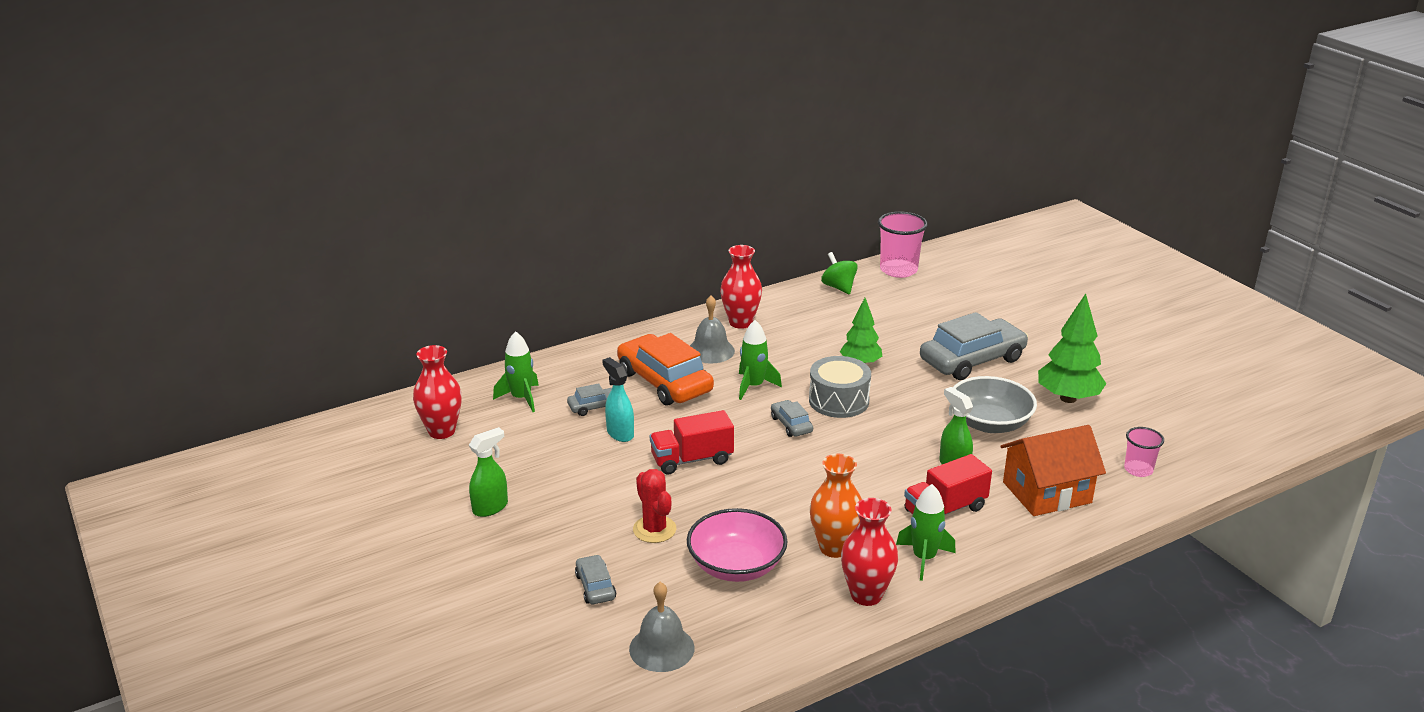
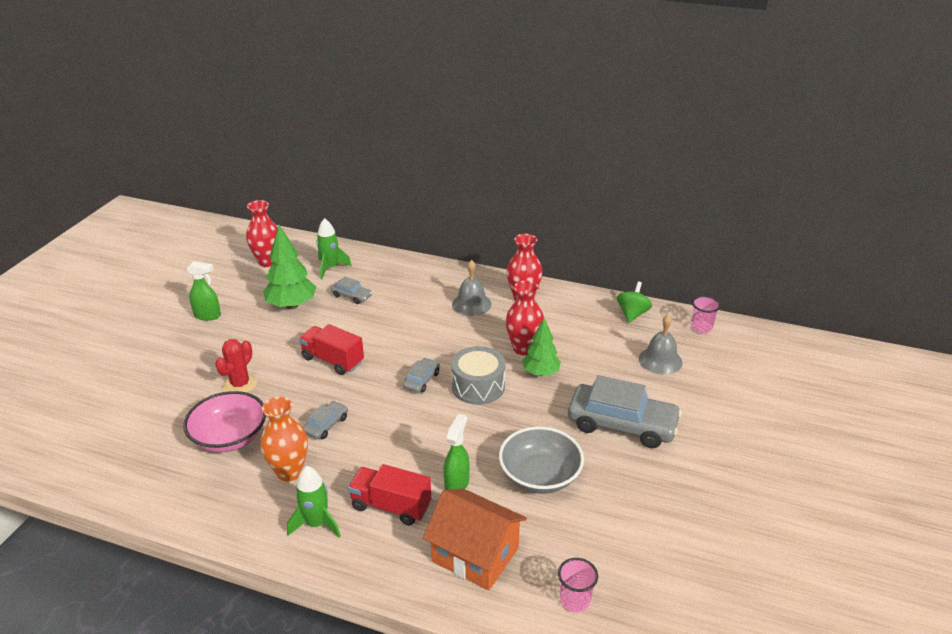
camera: 50 degrees right, 5 degrees up
grey car [575,555,616,604] -> grey car moved to [303,401,348,439]
turquoise spray bottle [602,357,634,442] -> none
orange car [617,333,714,406] -> none
grey bell [629,582,695,672] -> grey bell moved to [639,314,682,375]
green rocket [739,320,782,400] -> none
red vase [841,498,898,606] -> red vase moved to [505,281,544,355]
pink cup [878,212,928,278] -> pink cup [691,296,721,333], size x0.59
green tree [1038,294,1107,403] -> green tree moved to [263,225,316,309]

